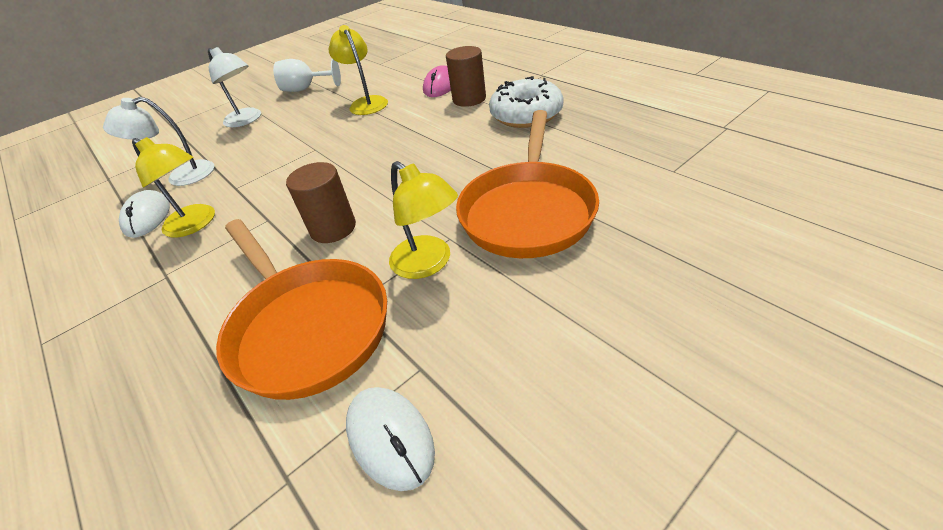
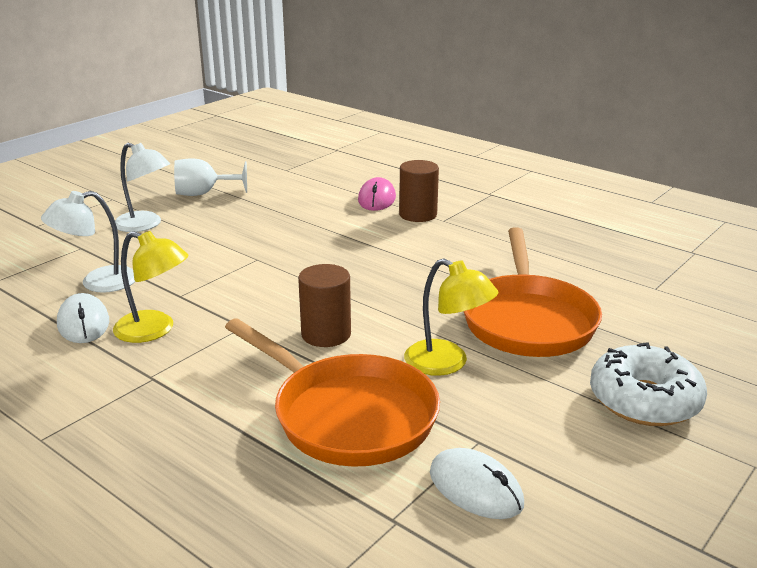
camera: 15 degrees left, 15 degrees down
yellow lamp [329,25,388,115] -> none
white donut [489,76,563,128] -> white donut moved to [590,342,707,426]

